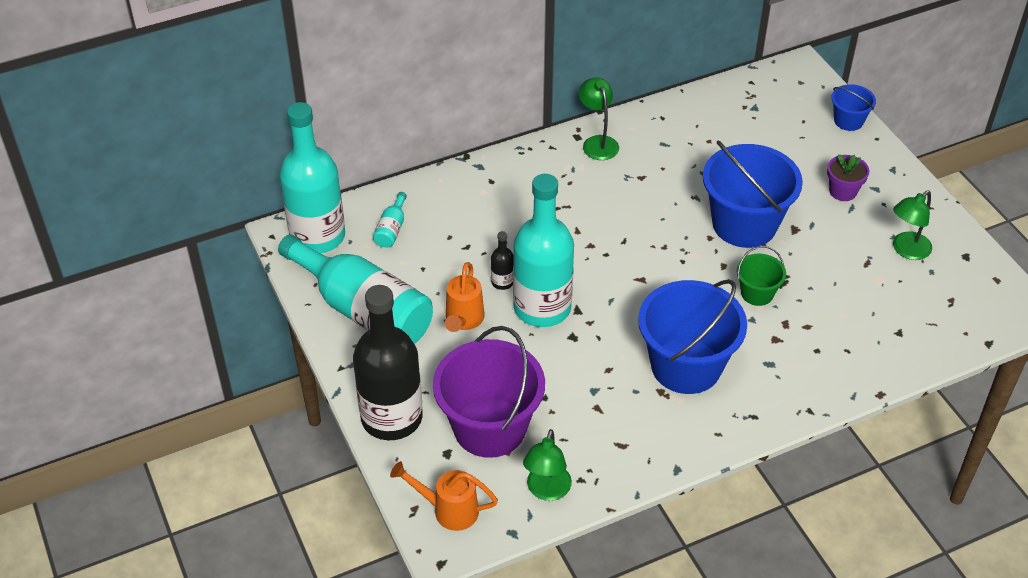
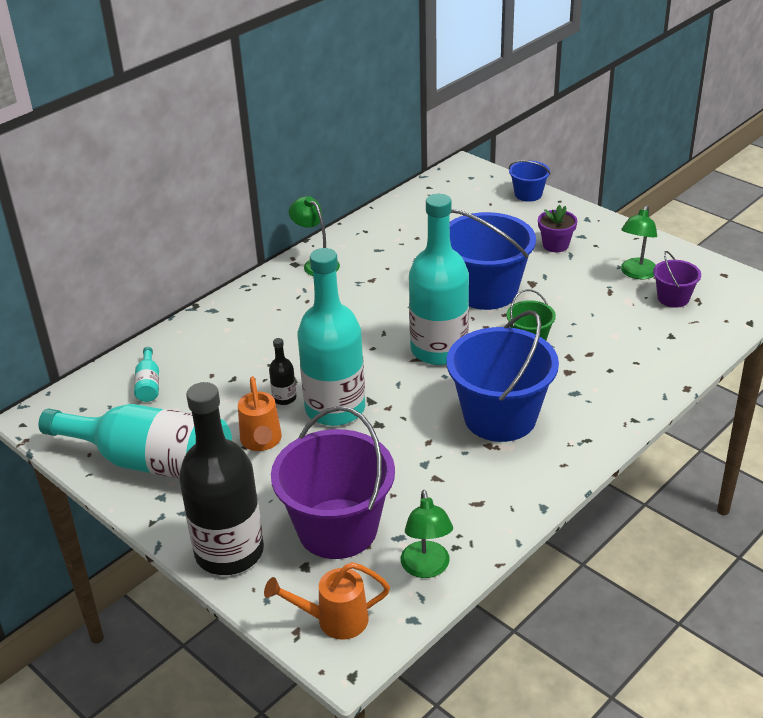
camera: 20 degrees left, 10 degrees down
turquoise bottle [279,102,345,253] -> turquoise bottle moved to [409,194,469,365]
none -> purple bucket [653,251,701,308]

